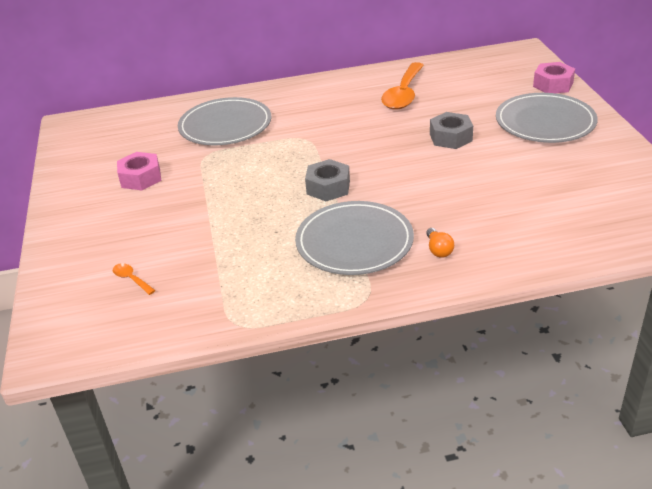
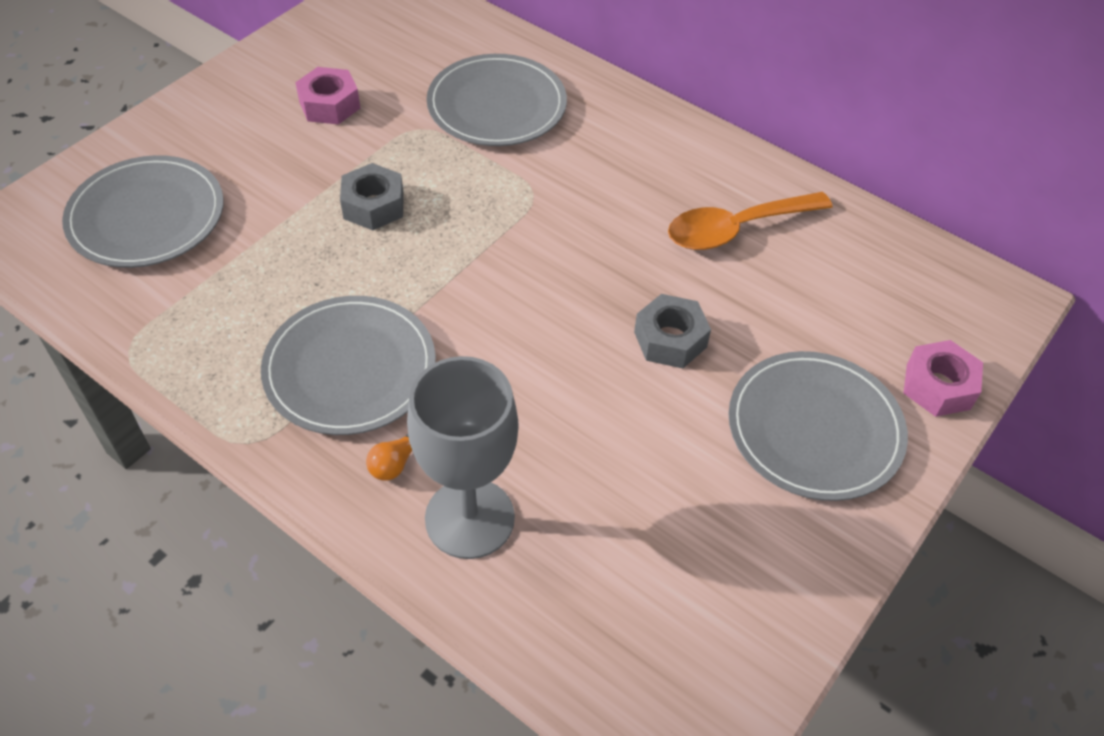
camera: 45 degrees right, 15 degrees up
orange spoon [113,263,156,295] -> grey plate [62,155,224,268]
grey nut [305,159,350,201] -> grey nut moved to [340,163,404,230]
none -> grey goblet [407,356,518,559]

